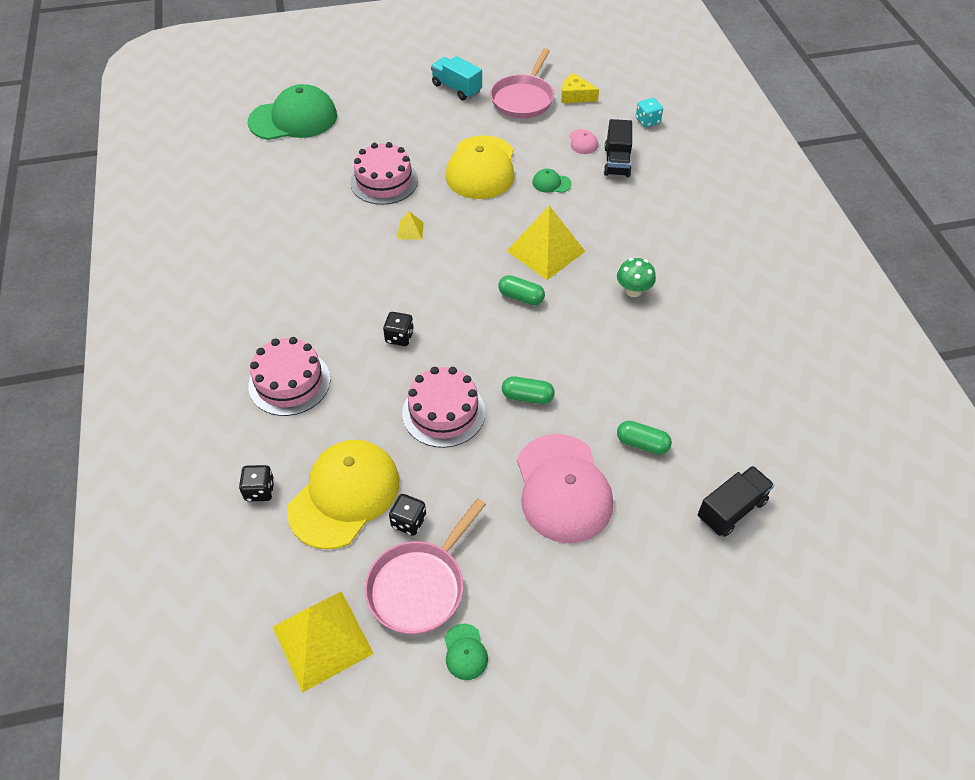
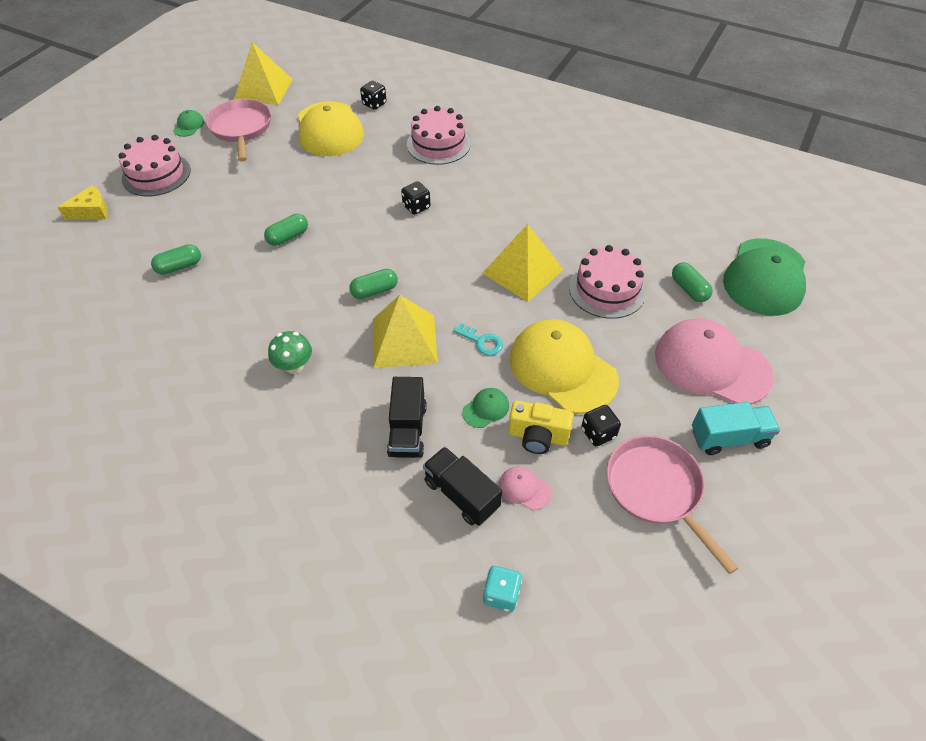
camera: 130 degrees right, 0 degrees up
black dice [389,494,426,536] -> black dice moved to [581,405,621,446]
yellow pyramid [398,211,424,240] -> yellow pyramid [482,224,564,302], size x2.24
pink cake [402,367,485,448] -> pink cake moved to [119,135,190,196]
green cap [444,624,488,680] -> green cap turned 75 degrees clockwise [173,110,204,137]
pink cap [517,434,613,543] -> pink cap moved to [655,318,774,405]
yellow cheese [561,73,599,103] -> yellow cheese moved to [57,185,108,220]
black truck [698,466,774,537] -> black truck moved to [387,377,427,458]
none -> turquoise key [453,323,503,355]
none -> yellow camera [508,401,573,454]
none -> green capsule [672,262,713,302]

